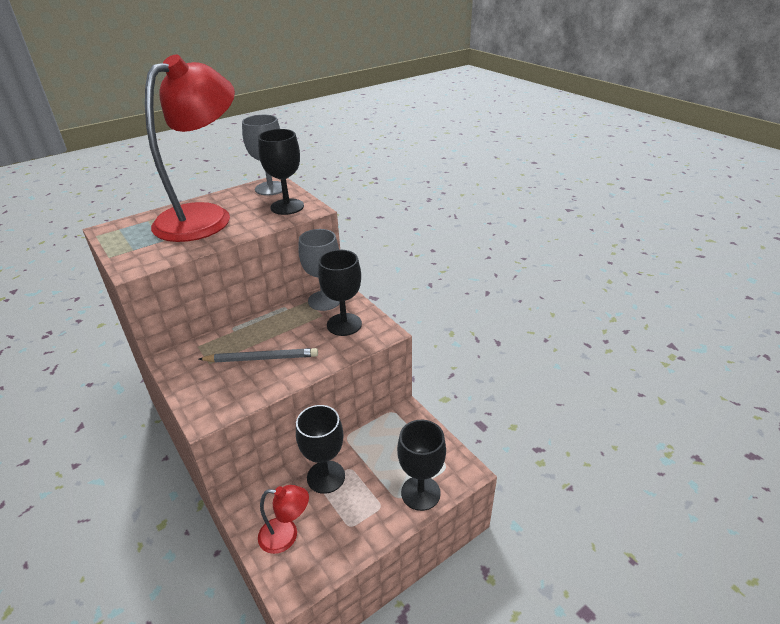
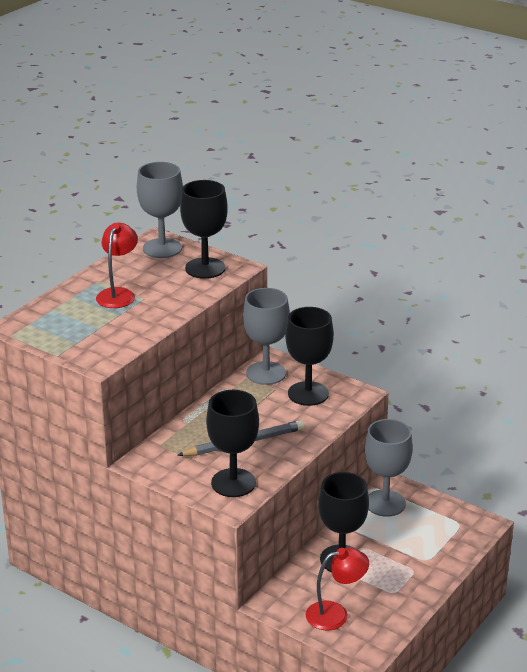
camera: 20 degrees left, 5 degrees down
red lamp [145,55,235,242] -> red lamp [96,223,138,308], size x0.43
black goblet [397,420,446,511] -> black goblet moved to [206,390,259,497]
none -> grey goblet [365,419,413,517]

